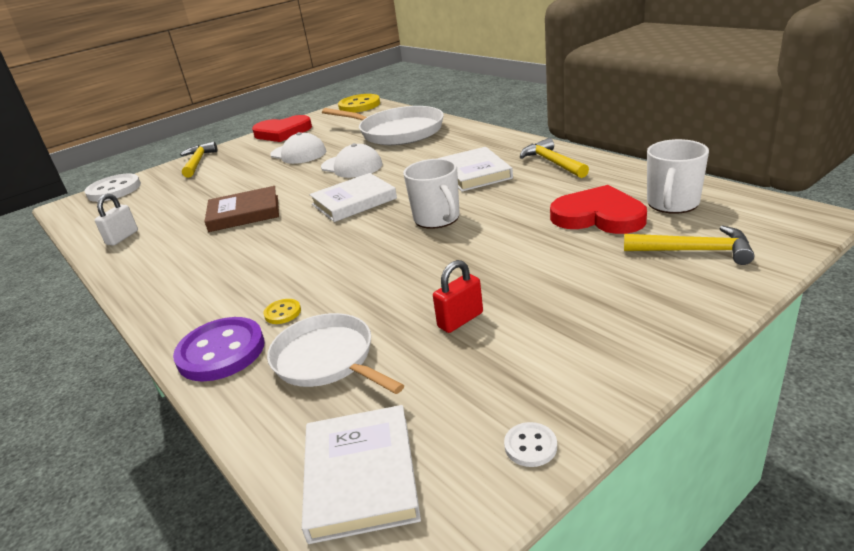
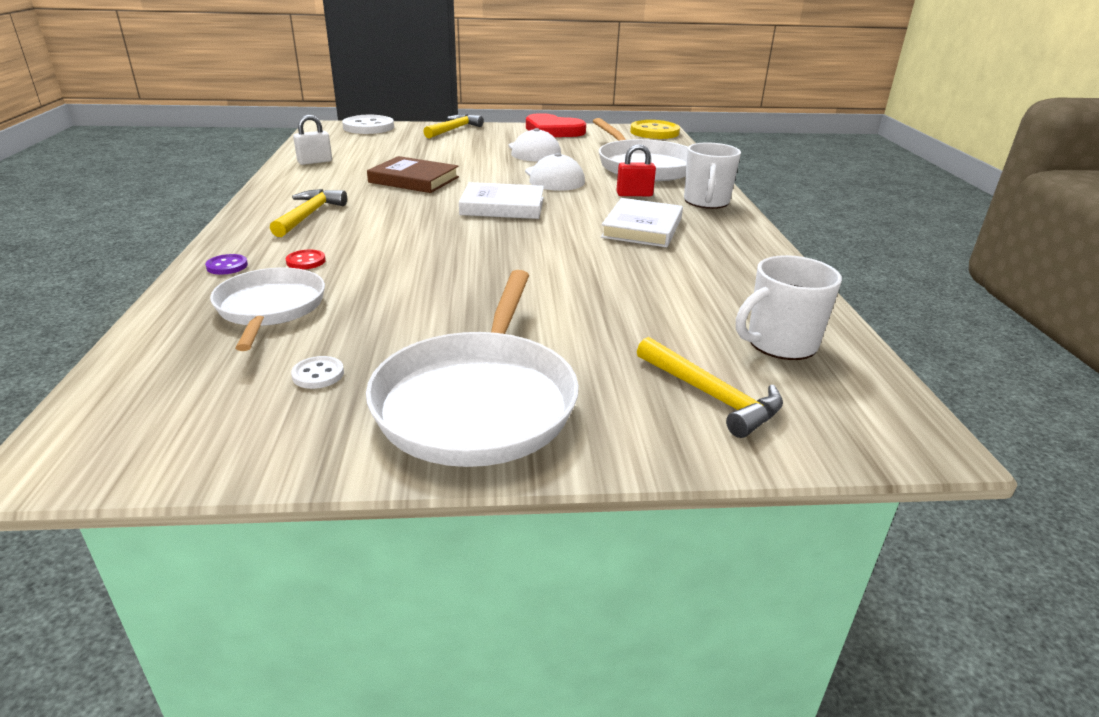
camera: 30 degrees right, 0 degrees up
purple button [173,317,264,382] -> purple button [205,254,248,275], size x0.45
yellow button [263,299,301,324] -> red button [286,250,326,269]
white book [302,405,421,544] -> none
white mug [403,159,460,229] -> white mug moved to [684,142,741,209]
red padlock [433,260,483,333] -> red padlock moved to [616,144,656,196]
white button [504,422,557,467] -> white button moved to [291,356,344,389]
yellow hammer [520,138,589,178] -> yellow hammer moved to [270,189,347,237]
red heart [550,185,647,234] -> none
none -> white pan [366,270,579,467]

